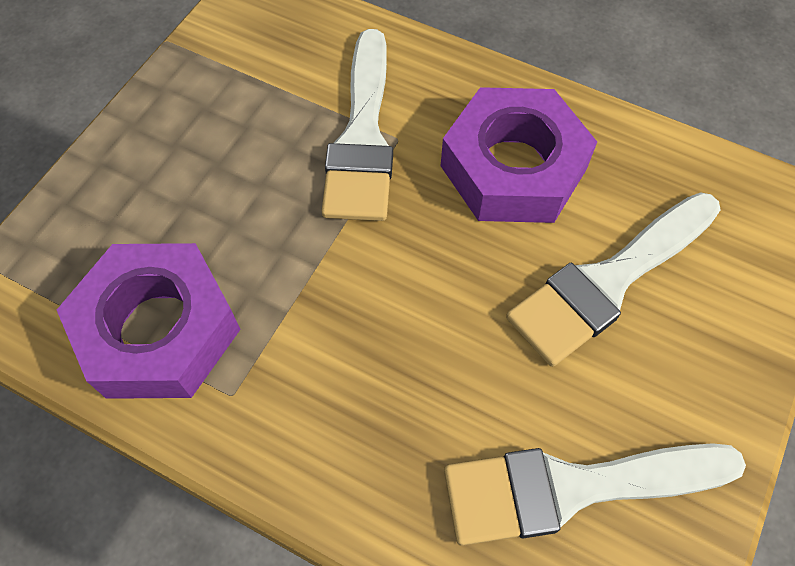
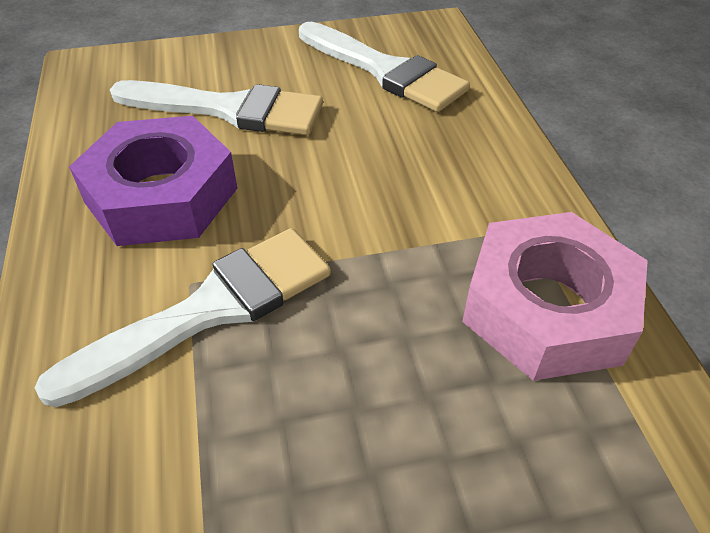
camera: 130 degrees left, 15 degrees down
purple nut [57,243,241,399] -> pink nut [462,212,648,381]

